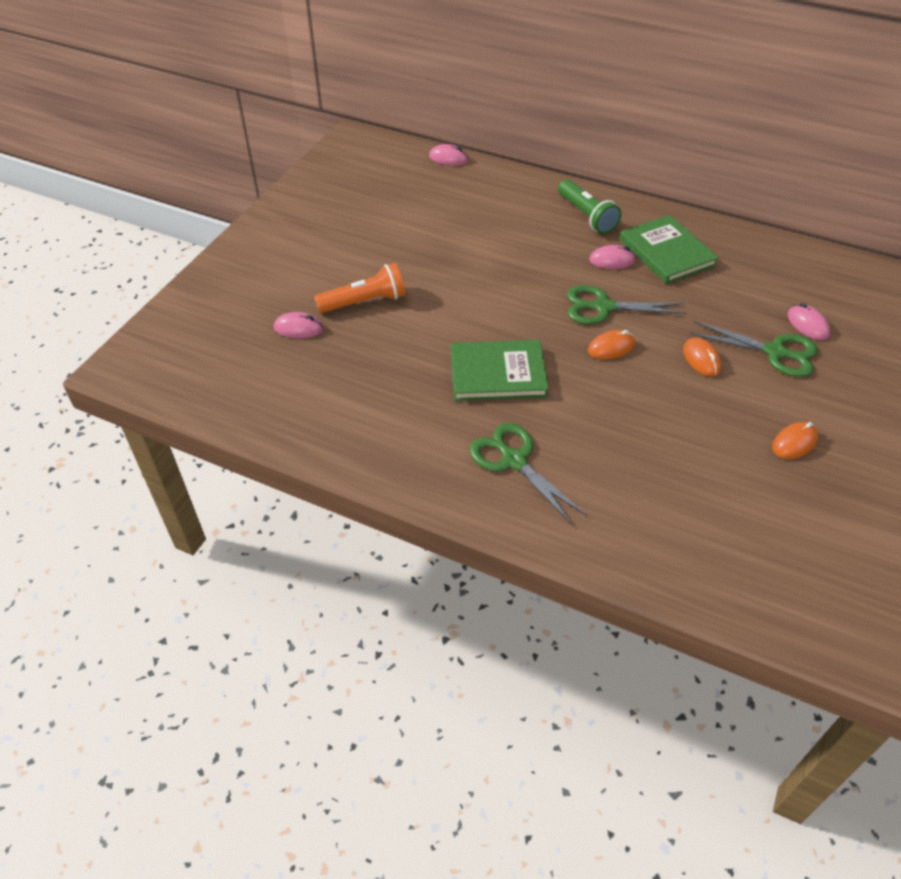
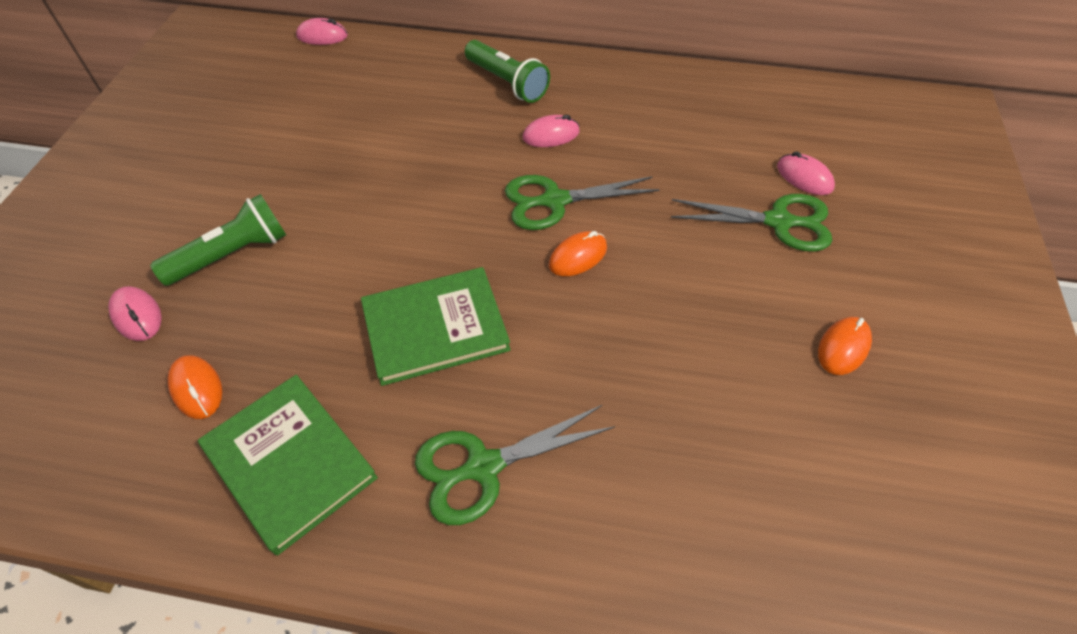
camera: 15 degrees left, 5 degrees up
pink mouse [274,312,323,338] -> pink mouse turned 60 degrees clockwise [108,286,162,341]
orange flashlight [314,263,405,313] -> green flashlight [150,194,286,286]
green scissors [469,423,587,526] -> green scissors turned 60 degrees counterclockwise [415,405,615,525]
green book [619,215,719,284] -> green book moved to [198,375,378,555]
orange mouse [683,338,721,377] -> orange mouse moved to [168,355,222,419]

